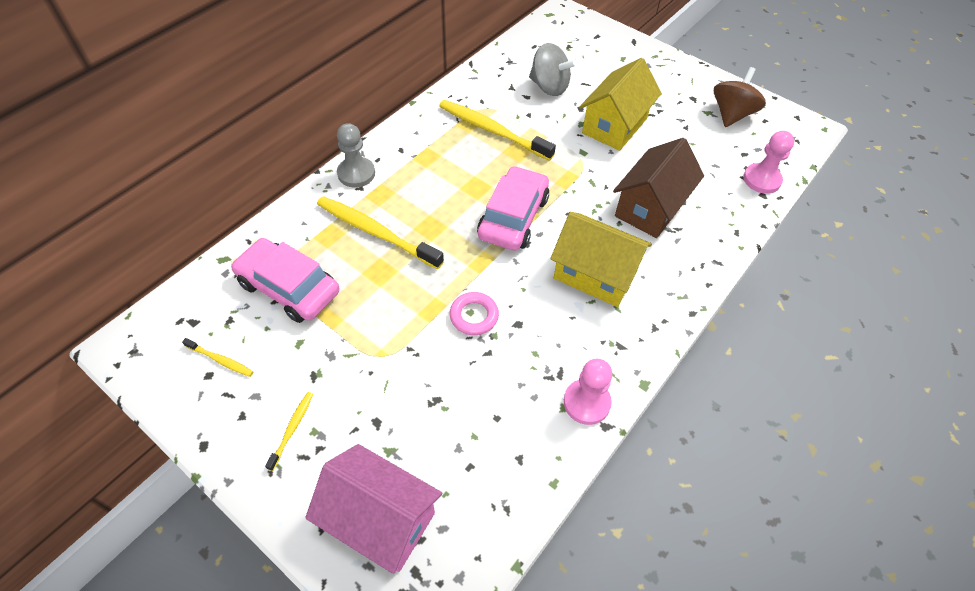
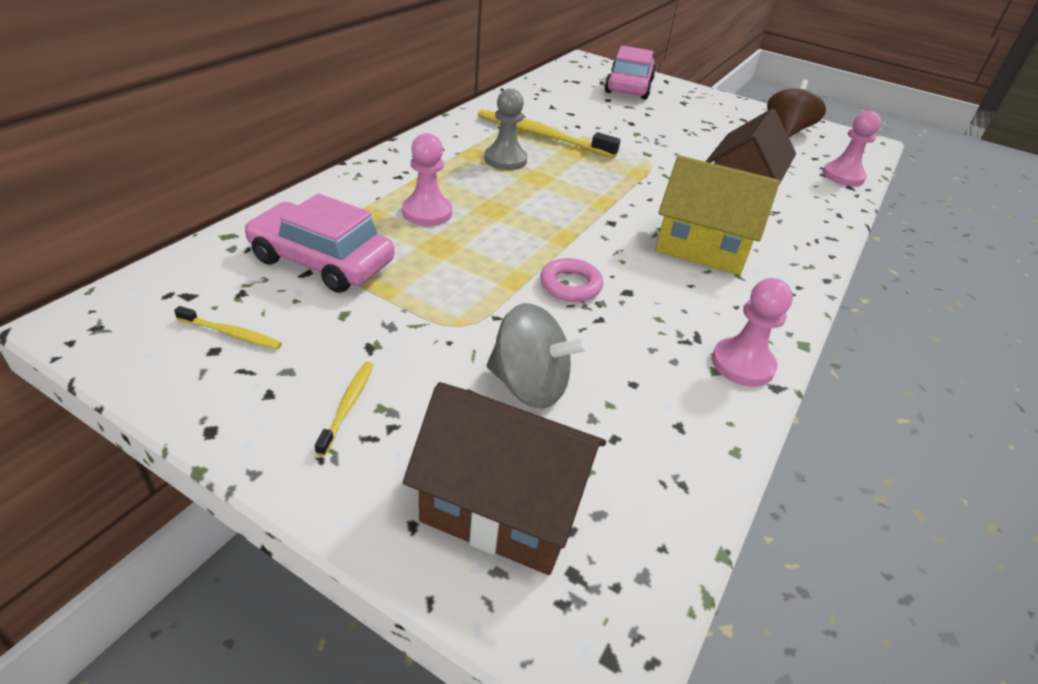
camera: 10 degrees left, 15 degrees down
pink house [305,444,442,574] -> brown house [403,382,606,575]
yellow toothbrush [317,196,444,269] -> pink pawn [402,133,452,226]
grey pawn [337,123,375,187] -> grey pawn moved to [484,89,528,170]
pink car [477,166,549,251] -> pink car moved to [604,46,656,100]
grey spinning top [529,43,577,96] -> grey spinning top moved to [487,303,589,409]
yellow house [579,58,662,151] -> none

